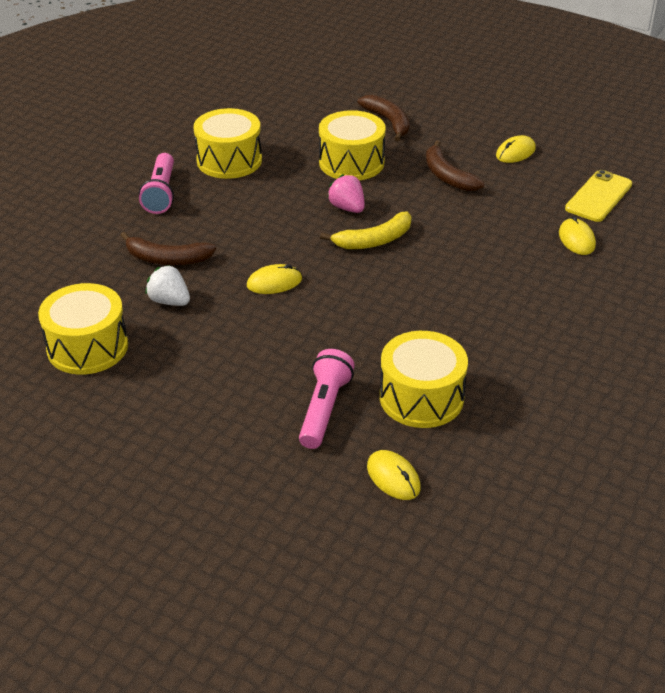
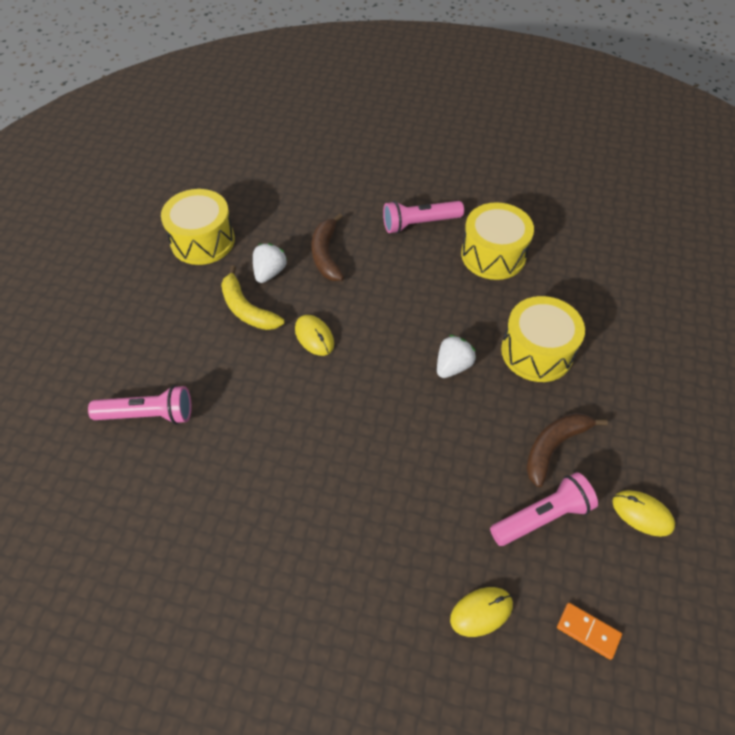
camera: 75 degrees right, 15 degrees up
yellow banana [320,212,412,249] -> yellow banana moved to [221,265,284,330]
pink strawberry [327,174,365,213] -> white strawberry [437,335,476,378]
brown banana [358,95,410,141] -> none
yellow mouse [367,450,421,500] -> none
yellow drum [380,331,468,428] -> none
yellow phone [565,170,632,222] -> orange domino [557,603,622,660]
none -> pink flashlight [490,472,598,546]

